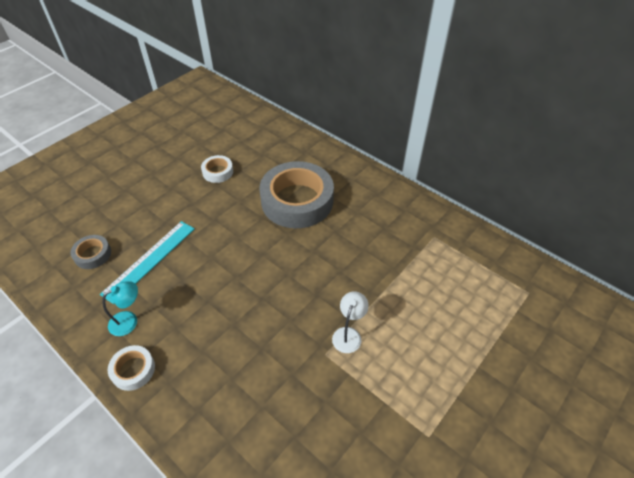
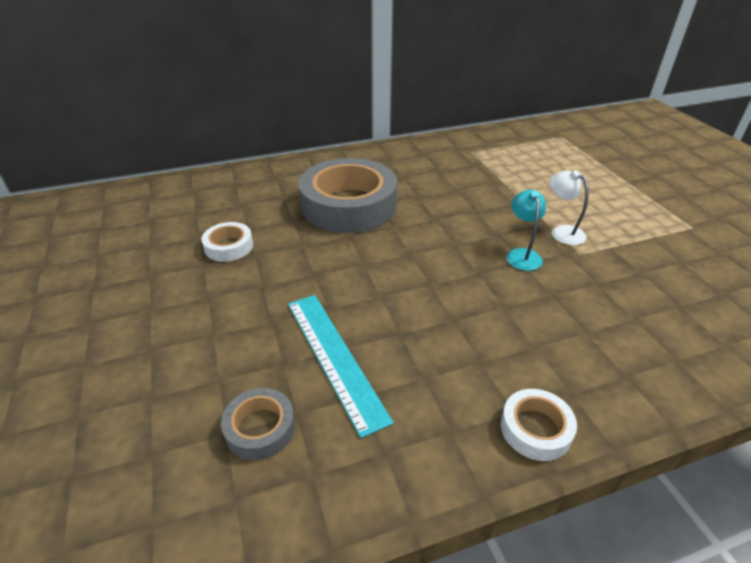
camera: 60 degrees left, 10 degrees down
turquoise lamp [102,281,138,336] -> turquoise lamp moved to [506,190,546,271]

